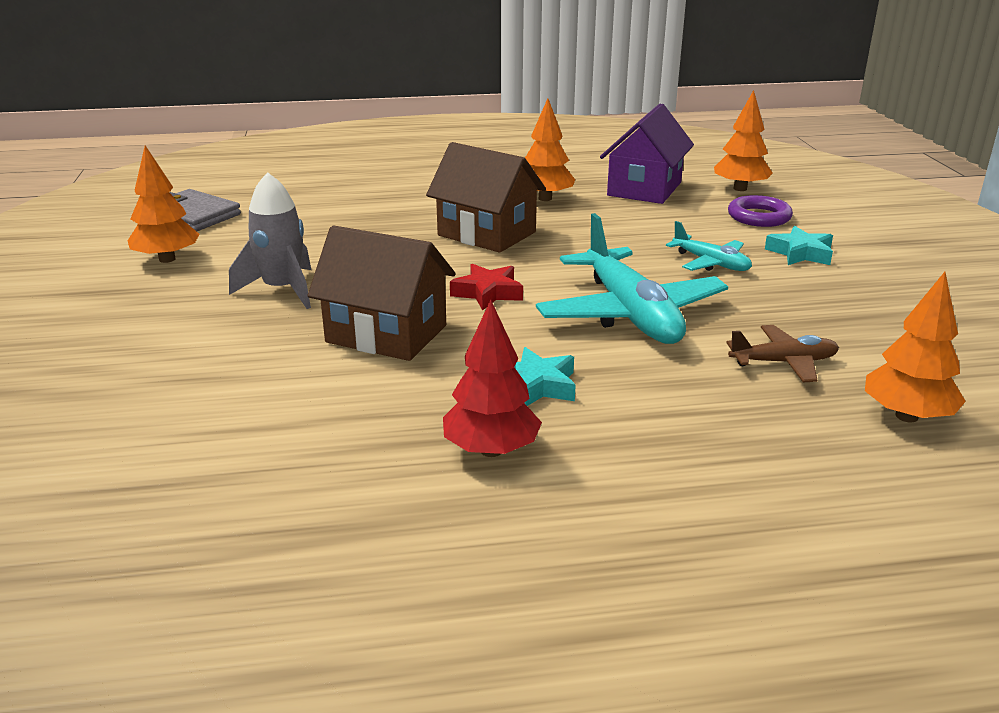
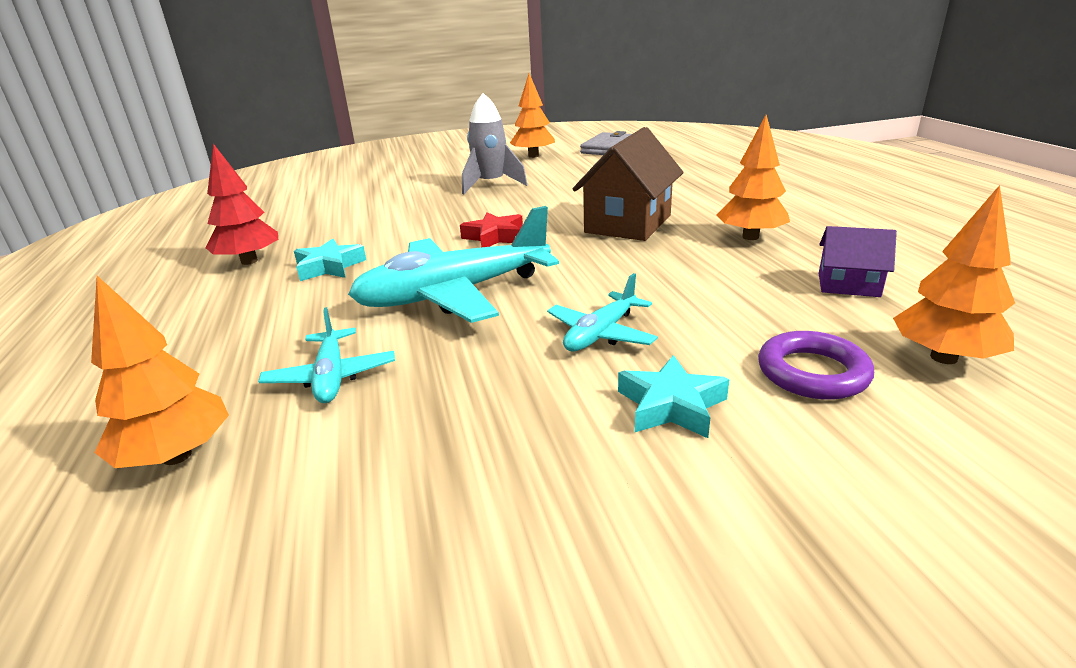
camera: 85 degrees right, 0 degrees up
brown house [308,225,455,361] -> none
purple house [600,103,694,204] -> purple house [819,226,897,297], size x0.54
brown plane [726,325,839,383] -> turquoise plane [258,307,395,403]

